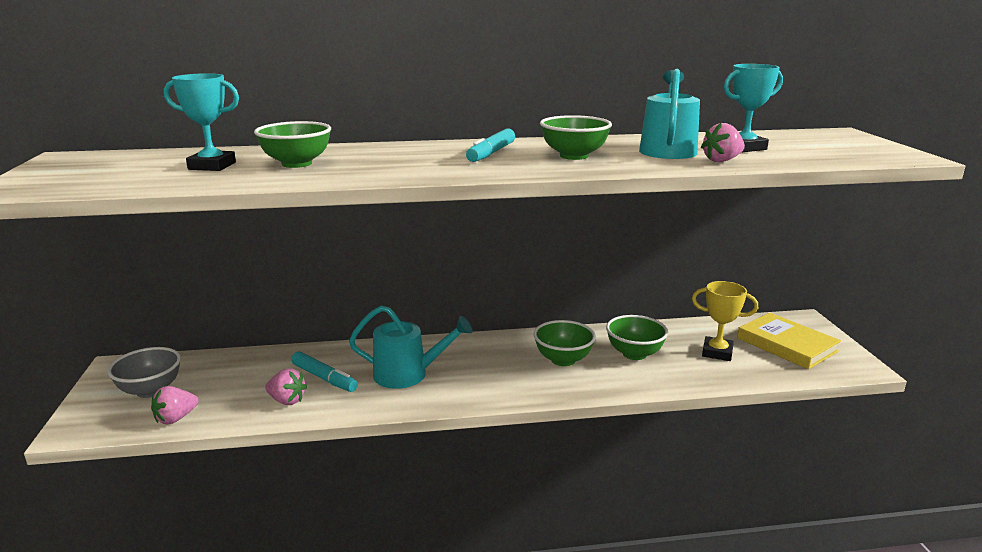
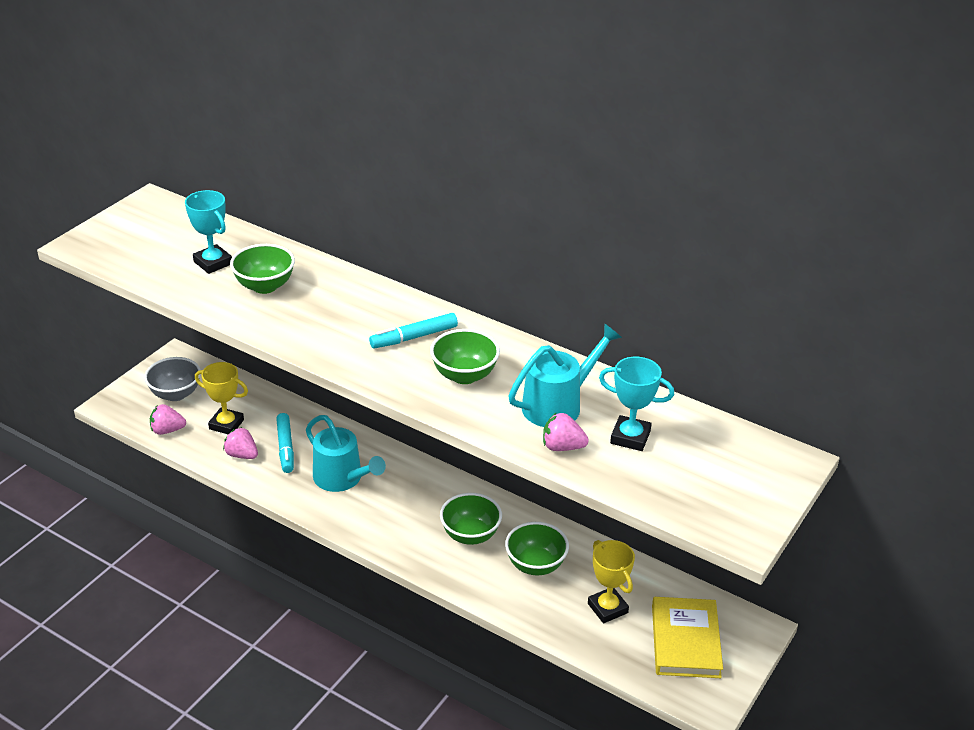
camera: 40 degrees right, 15 degrees up
pink strawberry [265,369,307,405] -> pink strawberry turned 150 degrees clockwise [223,427,258,459]
none -> yellow trophy [195,362,248,435]

